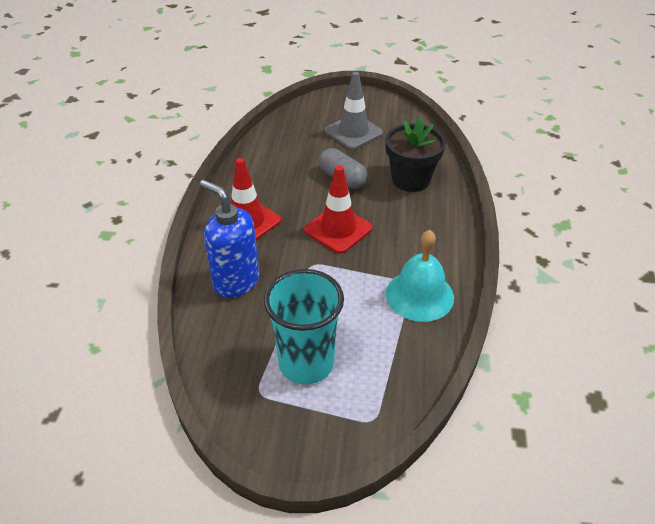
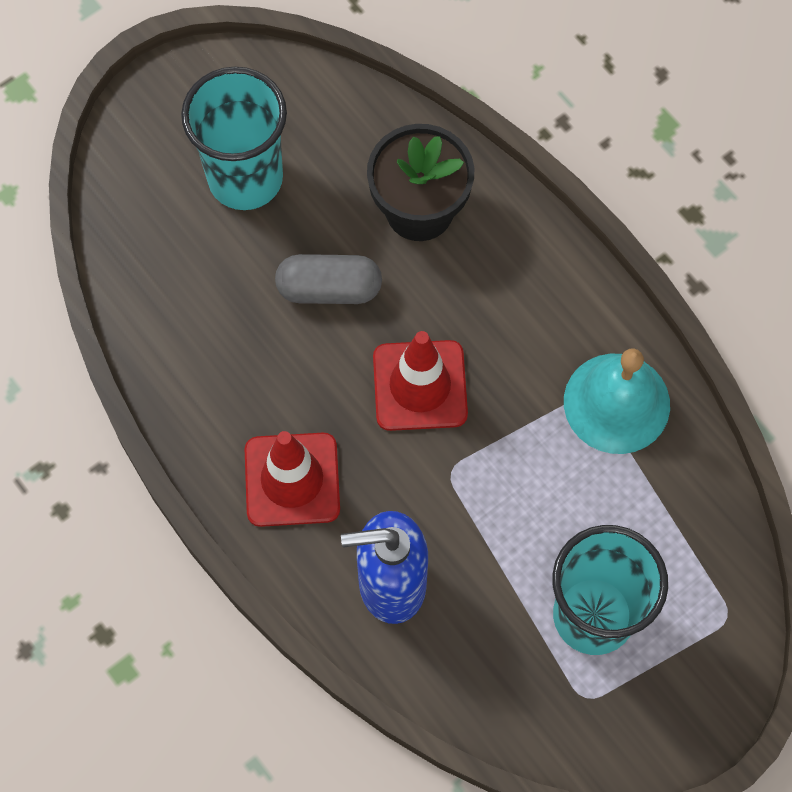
camera: 45 degrees left, 25 degrees up
grey traffic cone [325,72,383,150] -> turquoise cup [181,66,287,210]

